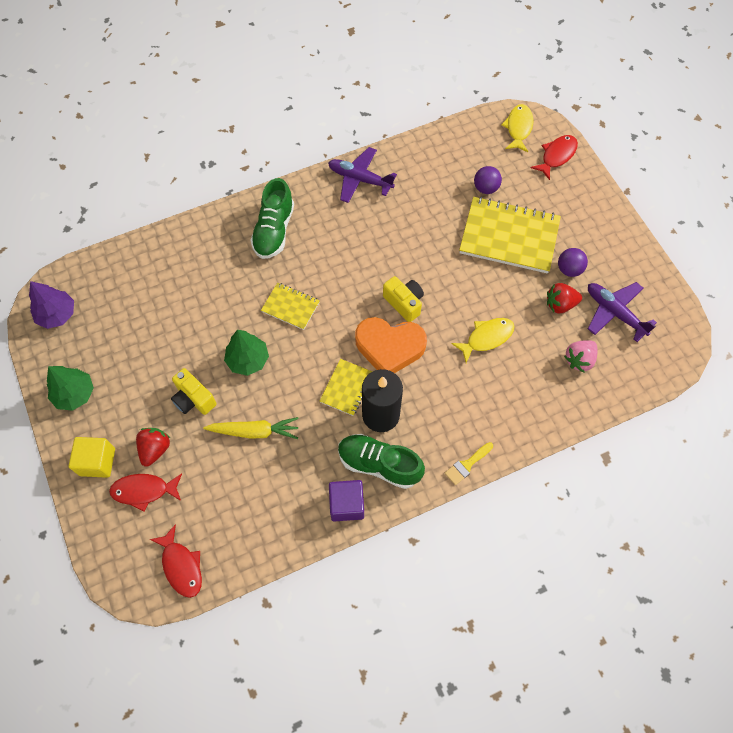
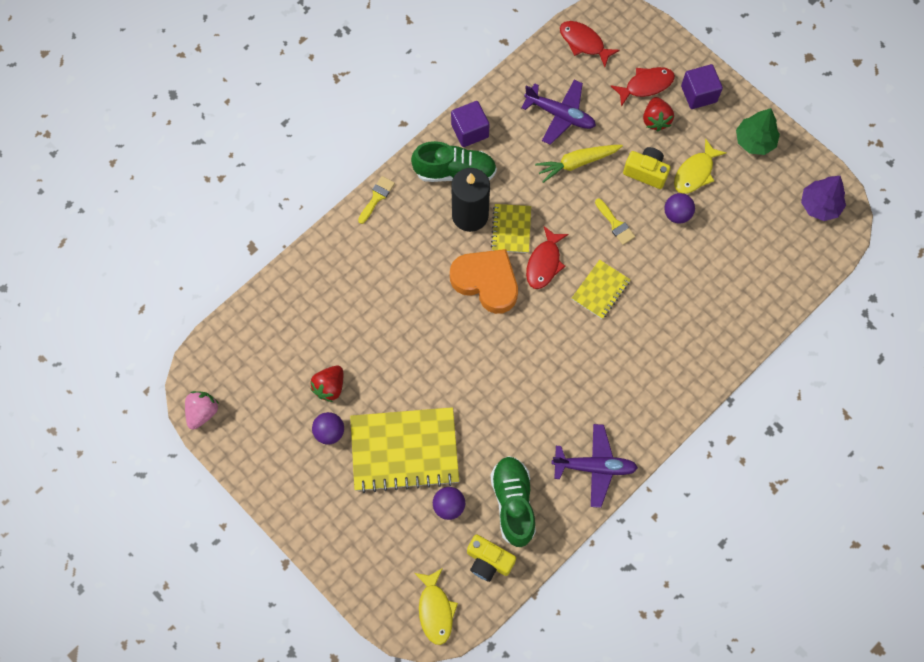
camera: 160 degrees right, 5 degrees up
yellow cube [69,437,115,478] -> purple cube [681,64,723,109]
green tree [224,330,269,376] -> yellow brush [595,199,635,245]
green shoe [250,178,294,259] -> green shoe moved to [491,456,536,547]
yellow notebook [261,282,320,330] -> yellow notebook turned 60 degrees counterclockwise [572,260,631,319]
orange heart [355,317,427,373] -> orange heart turned 45 degrees clockwise [450,249,518,314]
yellow camera [383,276,424,322] -> yellow camera moved to [467,535,516,582]
yellow fish [451,318,515,363] -> yellow fish moved to [674,138,726,194]
red fish [531,135,578,180] -> red fish moved to [526,226,568,289]
red strawberry [547,283,582,313] -> red strawberry turned 150 degrees clockwise [310,366,343,402]
pink strawberry [564,340,597,372] -> pink strawberry moved to [185,391,219,430]
purple plane [588,282,657,342] -> purple plane moved to [521,80,596,145]
none -> purple ball [664,193,695,224]

